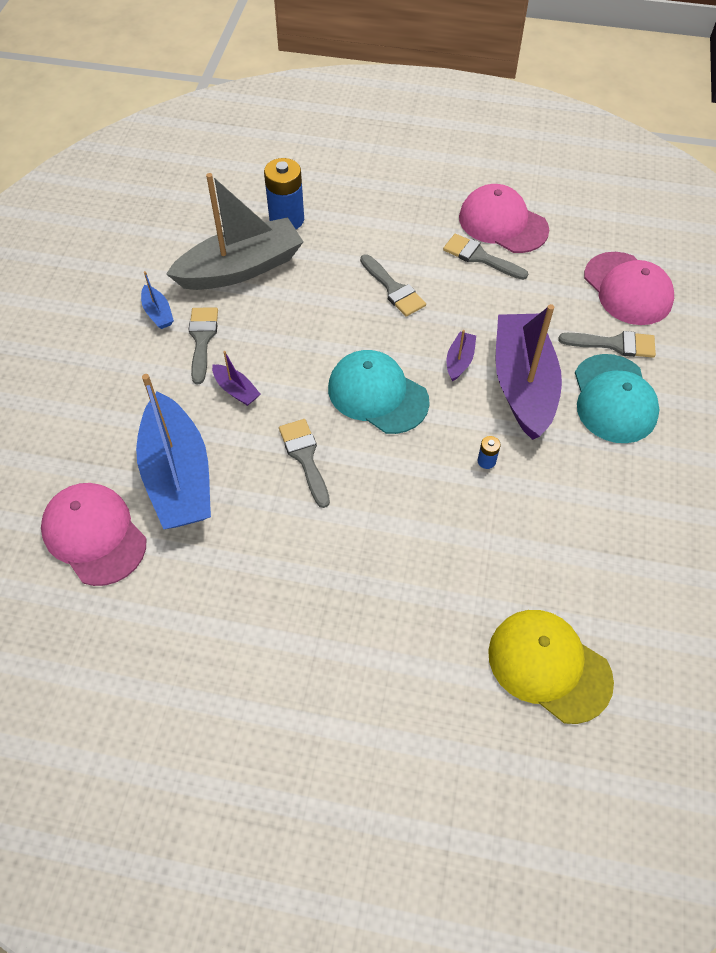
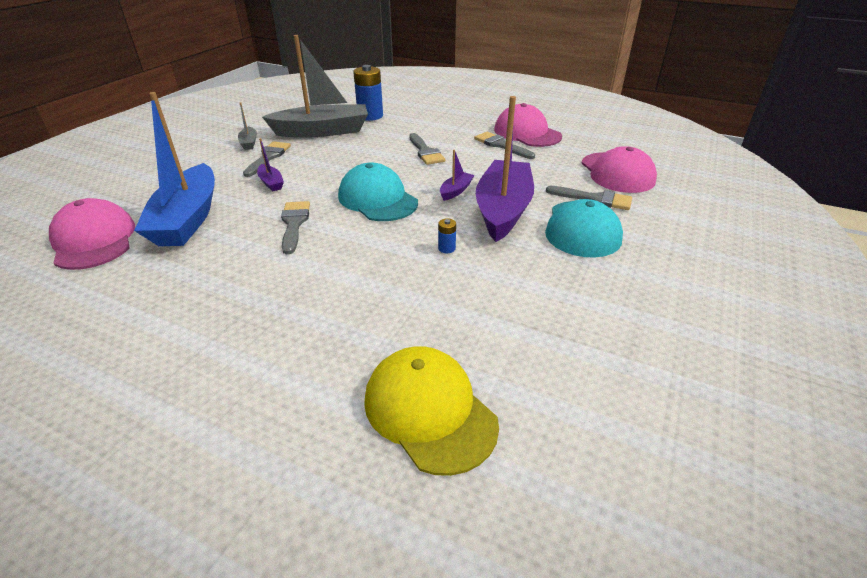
camera: 15 degrees right, 20 degrees down
blue boat [141,271,174,329] -> grey boat [238,103,257,150]

